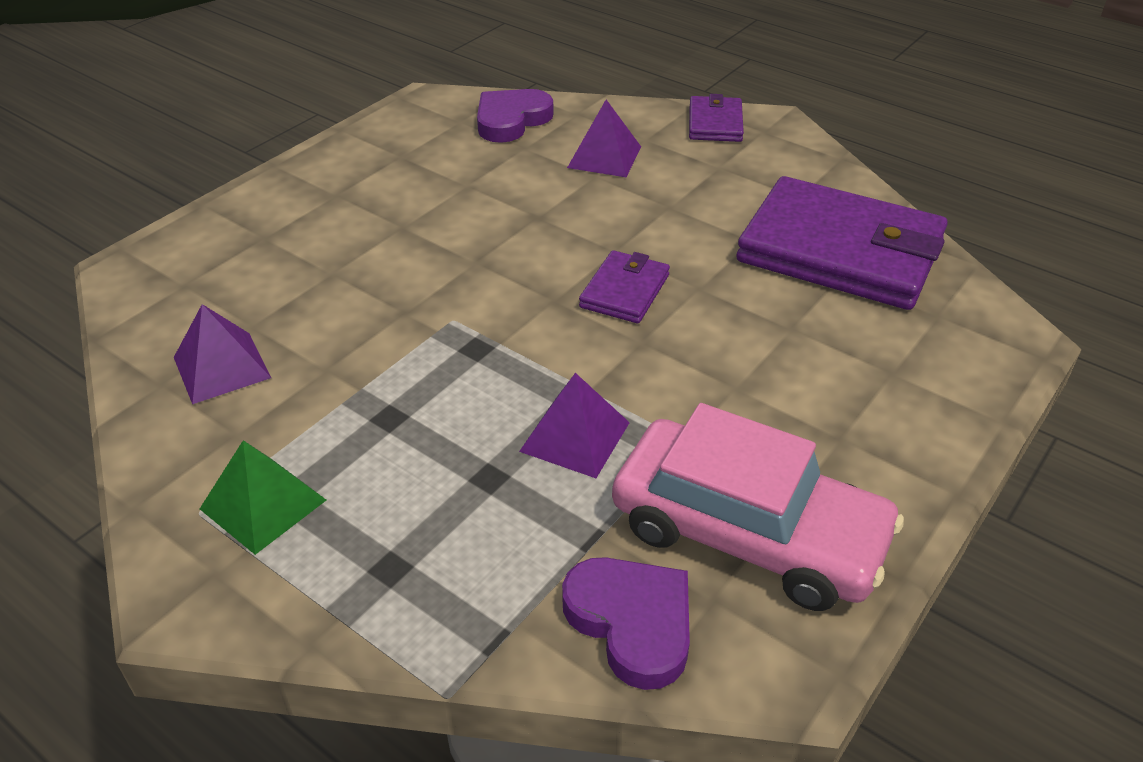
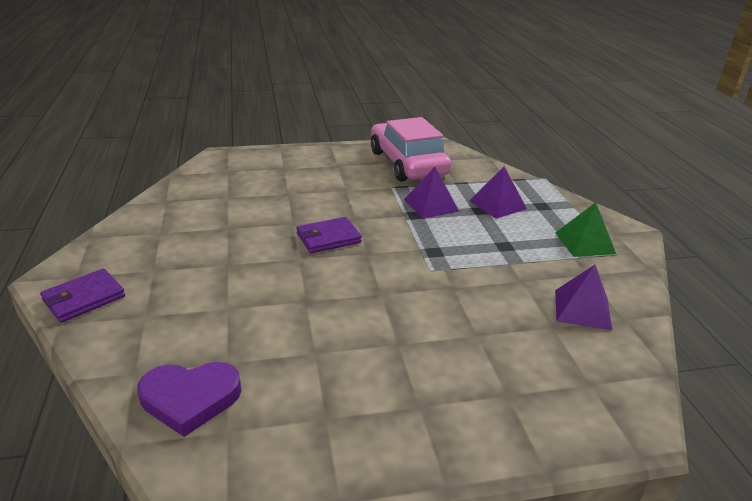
camera: 140 degrees left, 10 degrees down
purple heart [562,557,690,690] -> none
purple pyramid [567,100,641,177] -> purple pyramid moved to [470,167,527,219]
purple wallet [736,176,948,310] -> none

